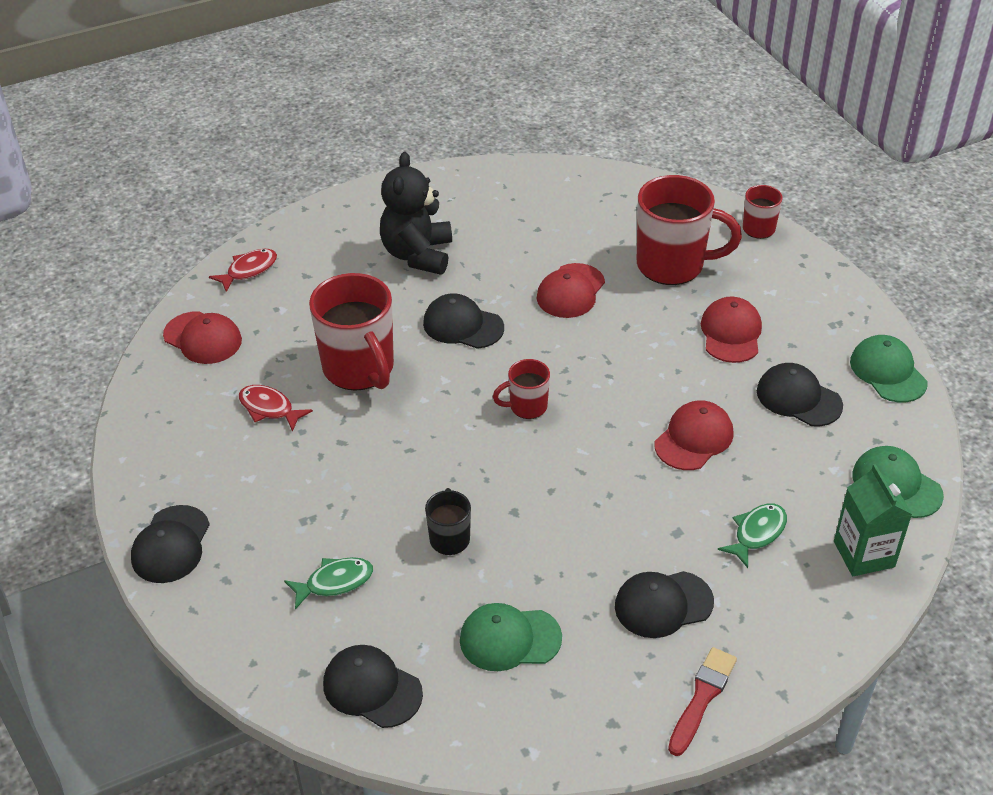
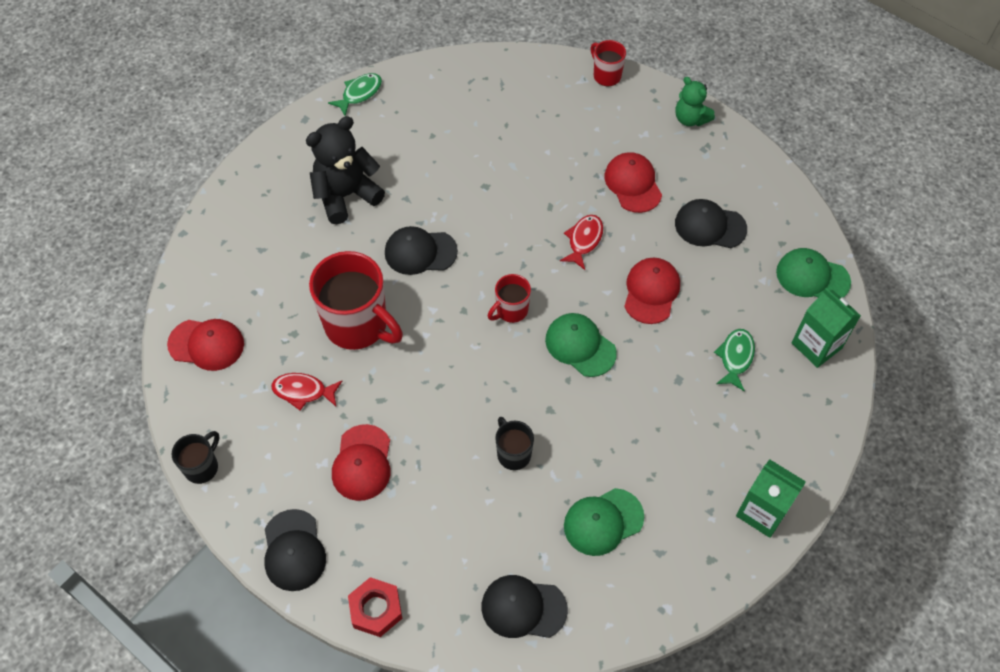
camera: 25 degrees left, 15 degrees up
red fish [209,249,277,292] -> red fish moved to [560,215,603,270]
green fish [284,557,373,609] -> green fish moved to [328,73,382,116]
black teddy bear [380,152,452,275] -> black teddy bear turned 75 degrees clockwise [306,116,385,224]
red cap [536,263,605,318] -> red cap moved to [332,424,390,501]
black cap [615,571,714,638] -> none
red mug [637,175,742,285] -> none
red brush [668,647,737,756] -> green carton [736,459,806,538]
green cap [850,335,928,402] -> green cap moved to [545,313,617,377]
none -> black mug [172,431,219,484]
none -> red nut [348,577,402,637]
none -> green teddy bear [675,77,715,126]

